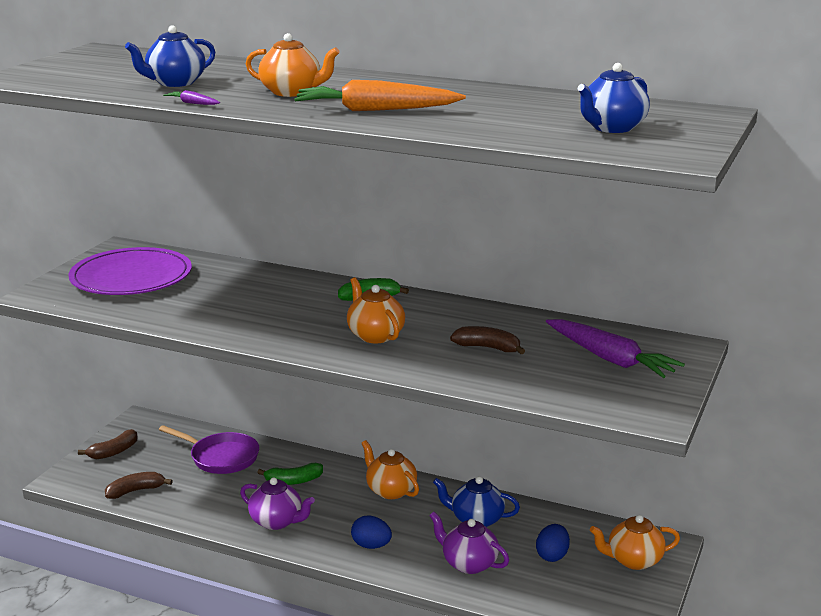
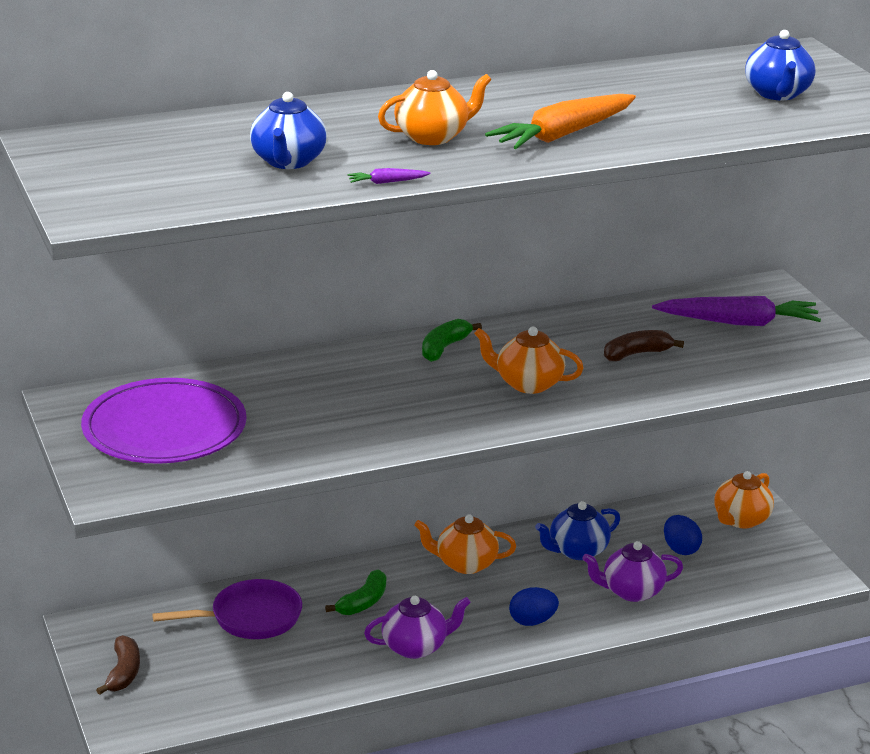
camera: 45 degrees left, 5 degrees up
brown banana [105,472,173,499] -> none

